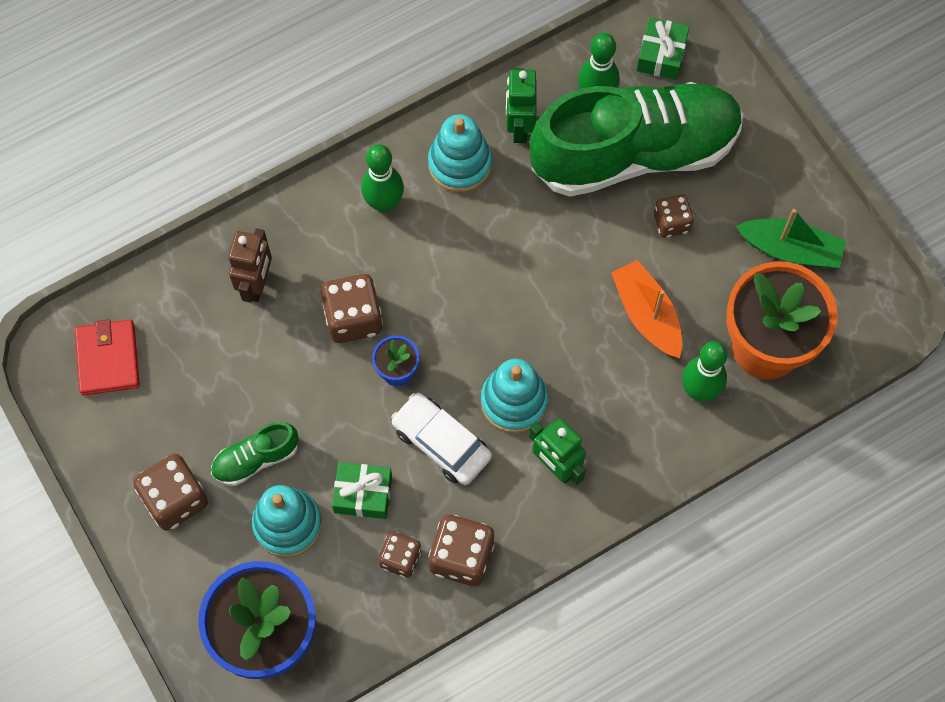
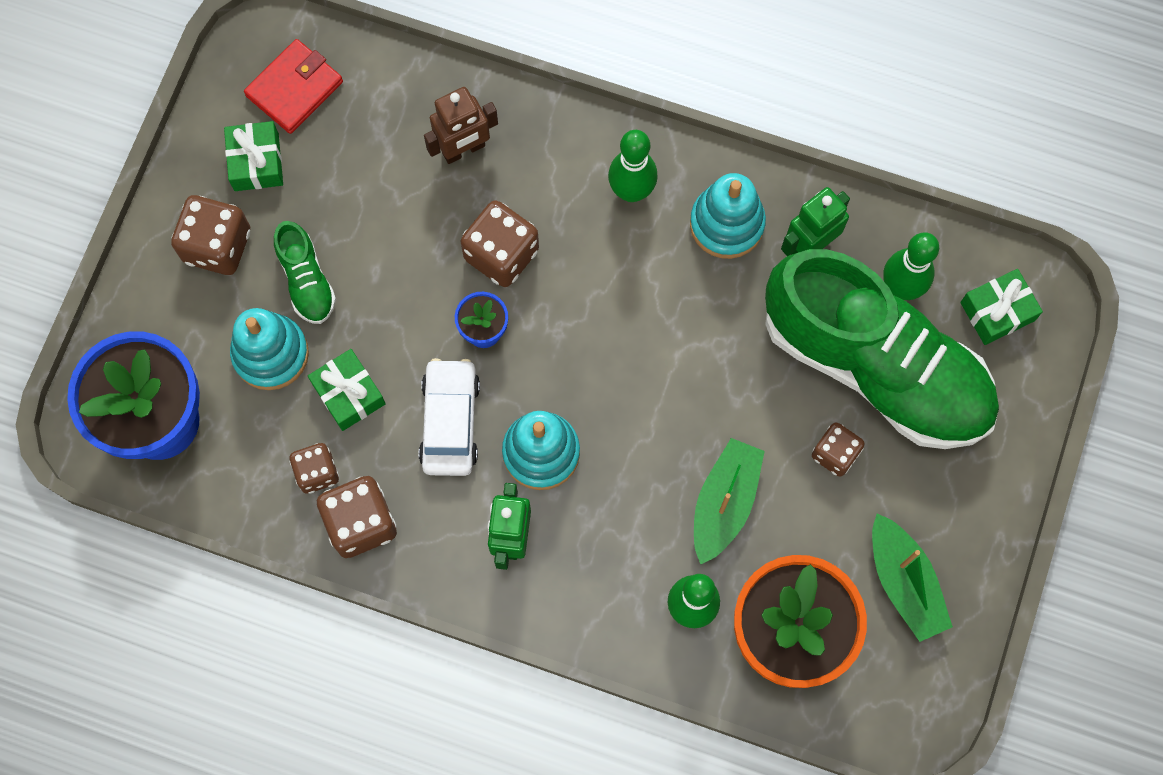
camera: 50 degrees right, 5 degrees up
green shoe [211,422,298,486] -> green shoe turned 135 degrees counterclockwise [274,221,336,324]
orange boat [611,260,682,358] -> green boat [694,438,765,564]
none -> green gift [224,121,283,191]

